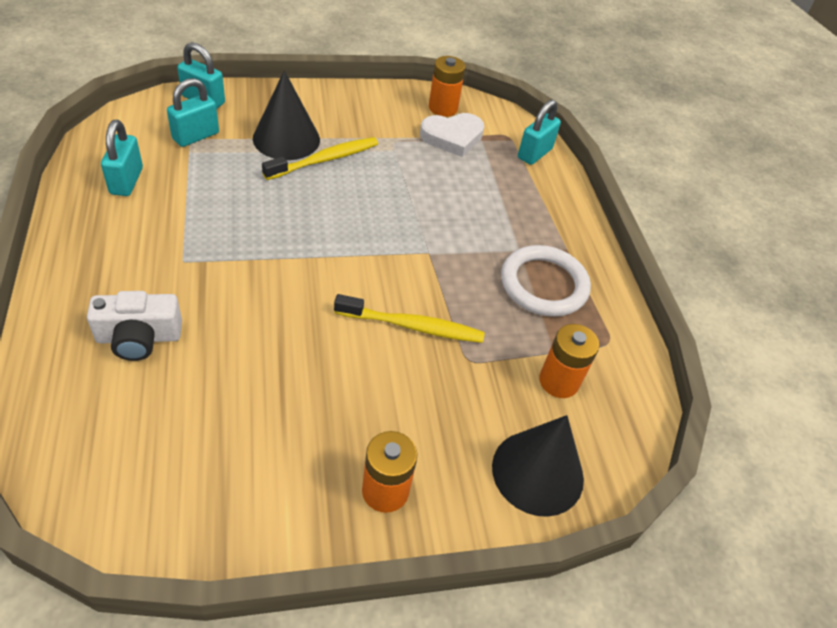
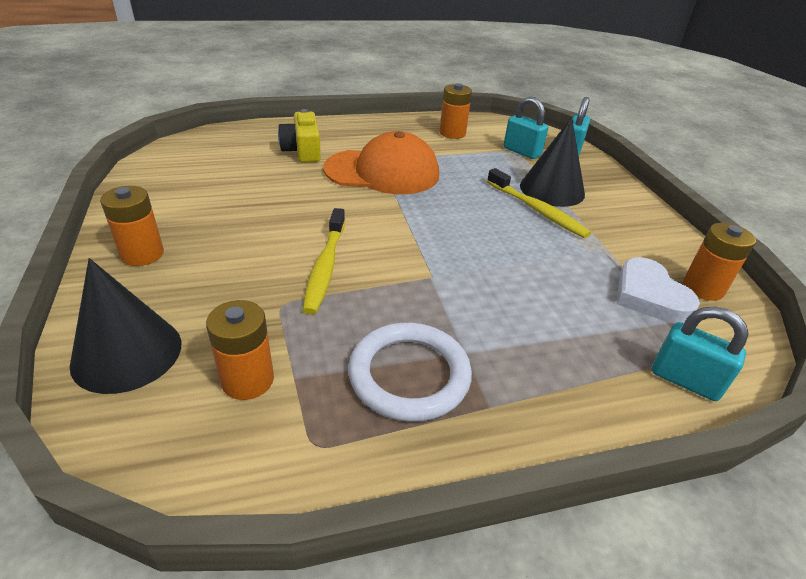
camera: 90 degrees right, 10 degrees down
white camera [87,291,182,361] -> yellow camera [278,109,321,163]
turquoise padlock [101,120,143,196] -> orange battery [440,83,472,139]
none -> orange cap [324,131,439,194]

